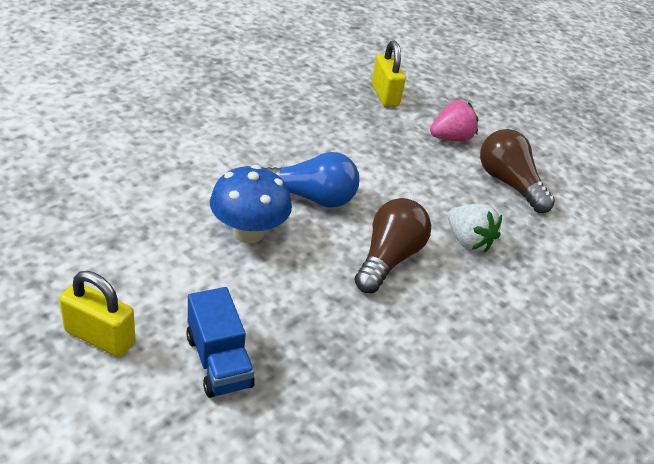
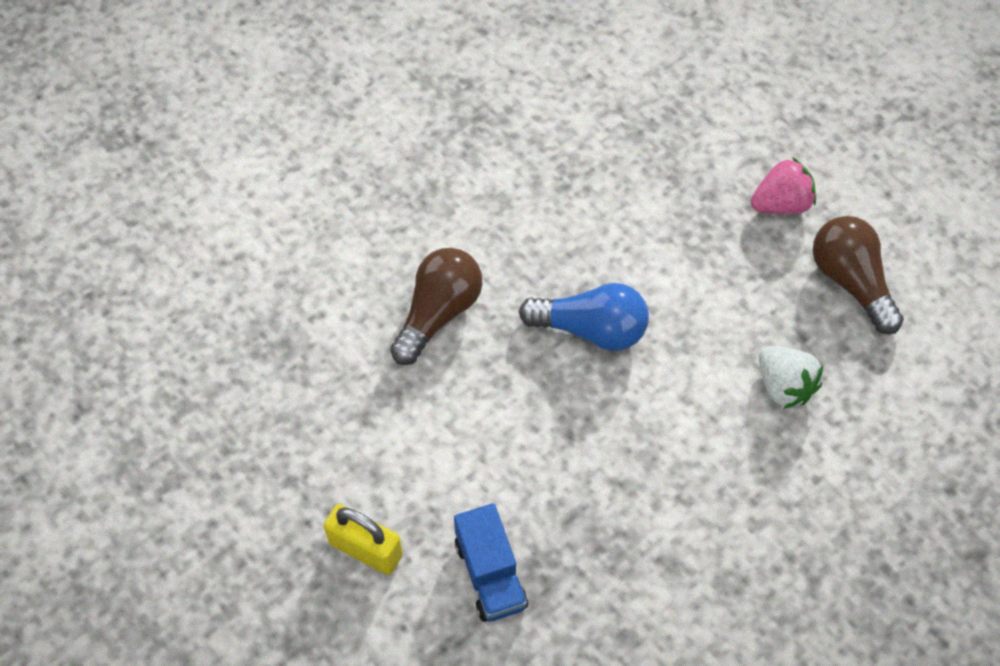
camera: 10 degrees right, 20 degrees up
blue mushroom [210,165,292,243] -> none
brown light bulb [354,198,431,293] -> brown light bulb moved to [390,248,482,365]
yellow padlock [371,41,406,107] -> none

